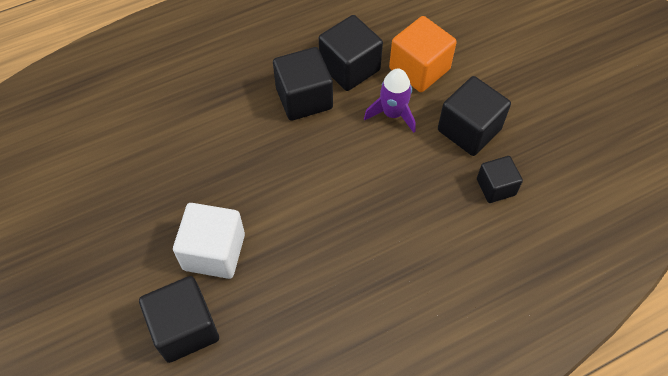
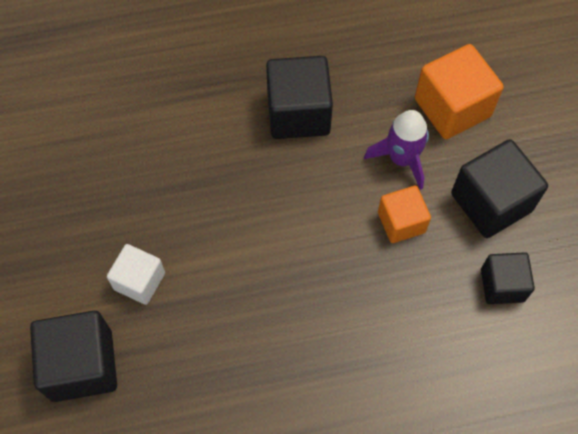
camera: 15 degrees right, 5 degrees up
white cube [173,203,245,279] -> white cube [107,244,165,305], size x0.62
black cube [319,15,383,91] -> none
none -> orange cube [378,186,431,243]

